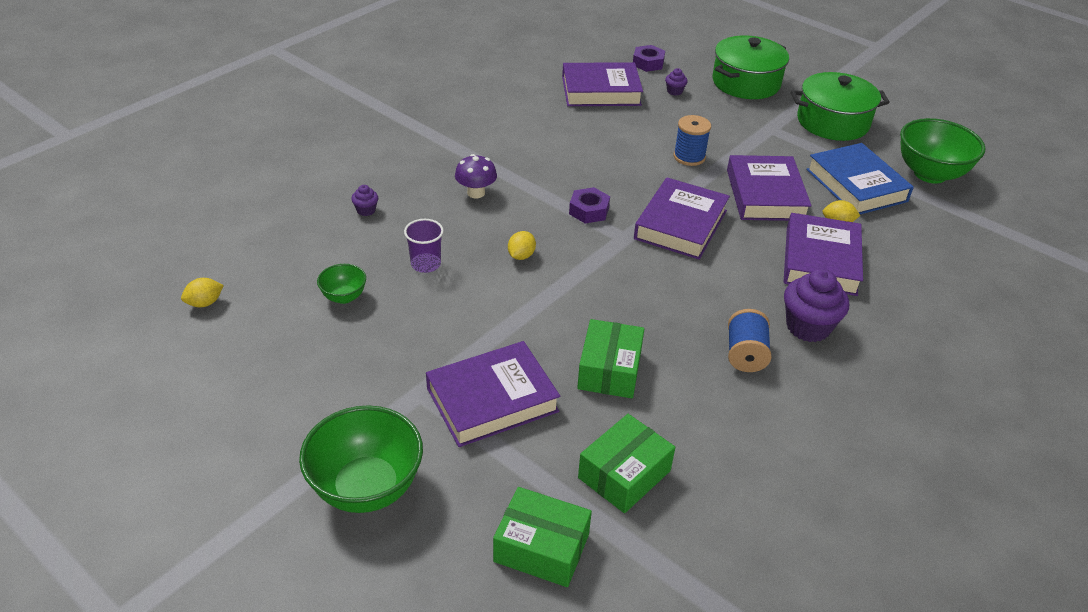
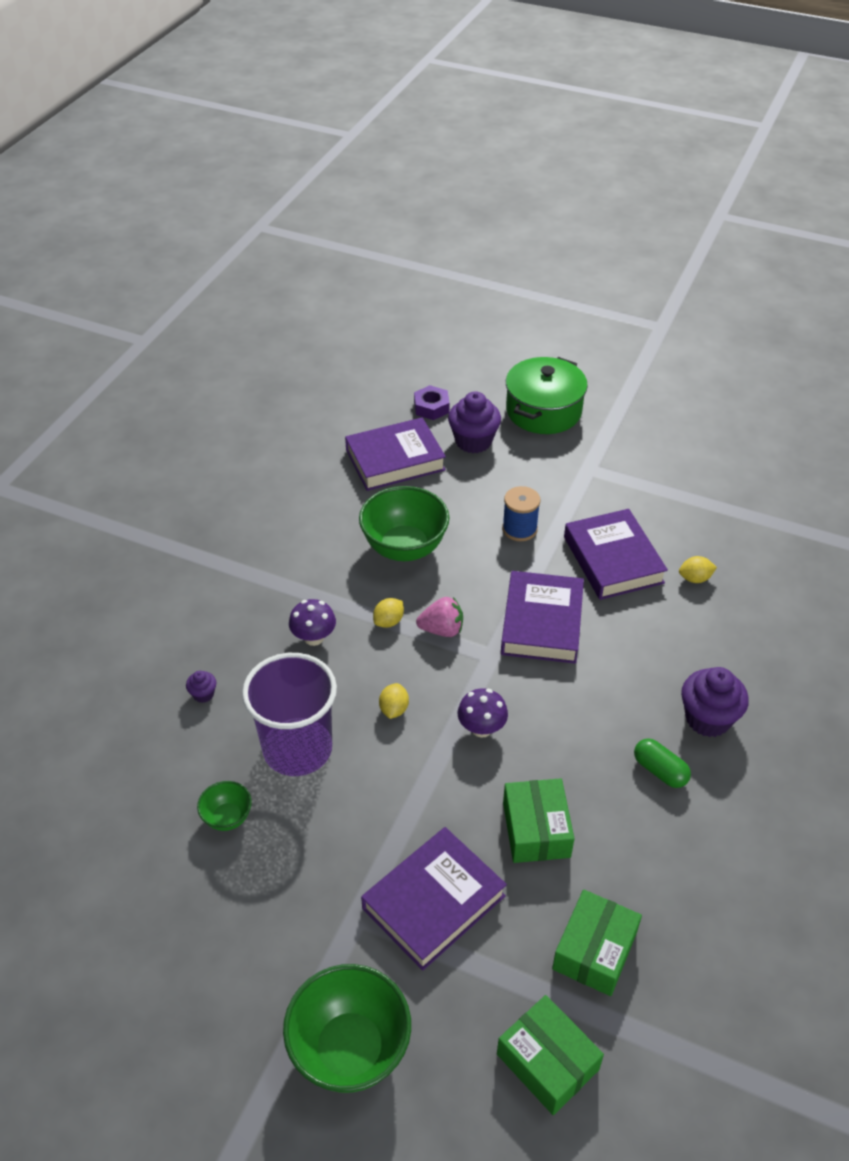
camera: 15 degrees left, 5 degrees up
yellow lemon [181,278,224,307] -> yellow lemon moved to [373,598,404,628]
purple cup [404,219,444,273] -> purple cup [242,653,337,776], size x2.09
green box [493,487,592,587] -> green box turned 45 degrees clockwise [497,995,604,1115]
purple nut [569,187,610,223] -> pink strawberry [416,597,463,637]
purple cupcake [665,68,688,96] -> purple cupcake [448,391,501,453], size x2.12
blue spool [728,309,772,372] -> green capsule [634,739,691,788]
purple book [784,213,863,296] -> none
green pot [791,72,890,141] -> none
blue book [806,143,914,214] -> none
green bowl [900,118,986,184] -> green bowl moved to [359,486,450,561]
none -> purple mushroom [458,688,508,738]

